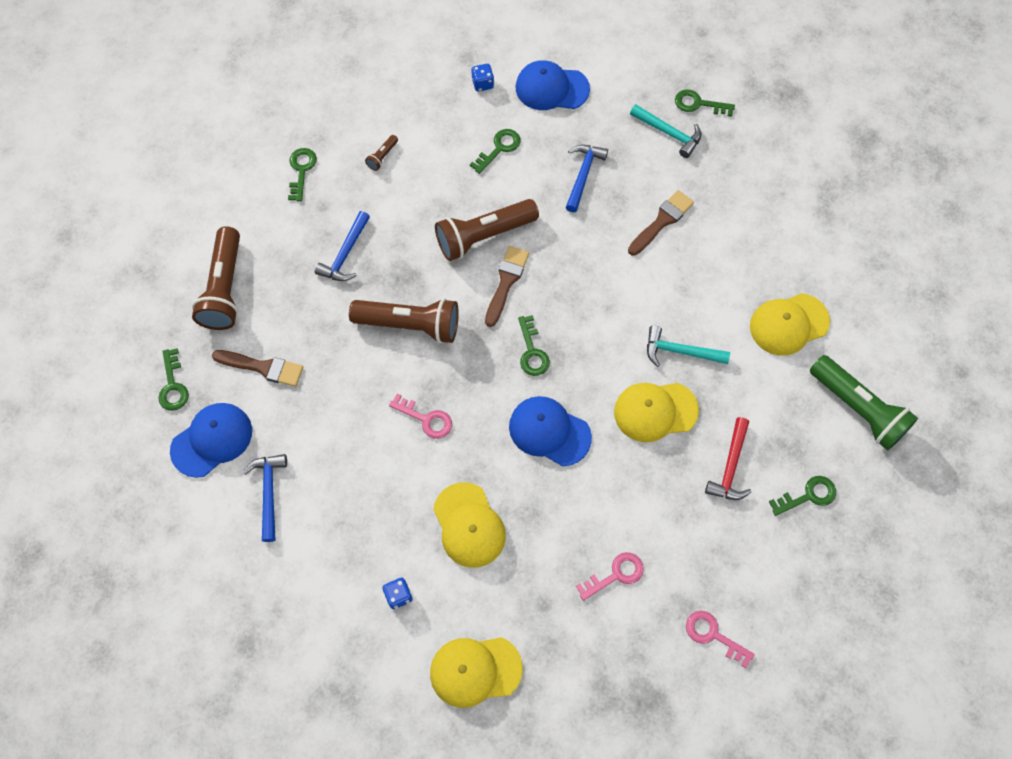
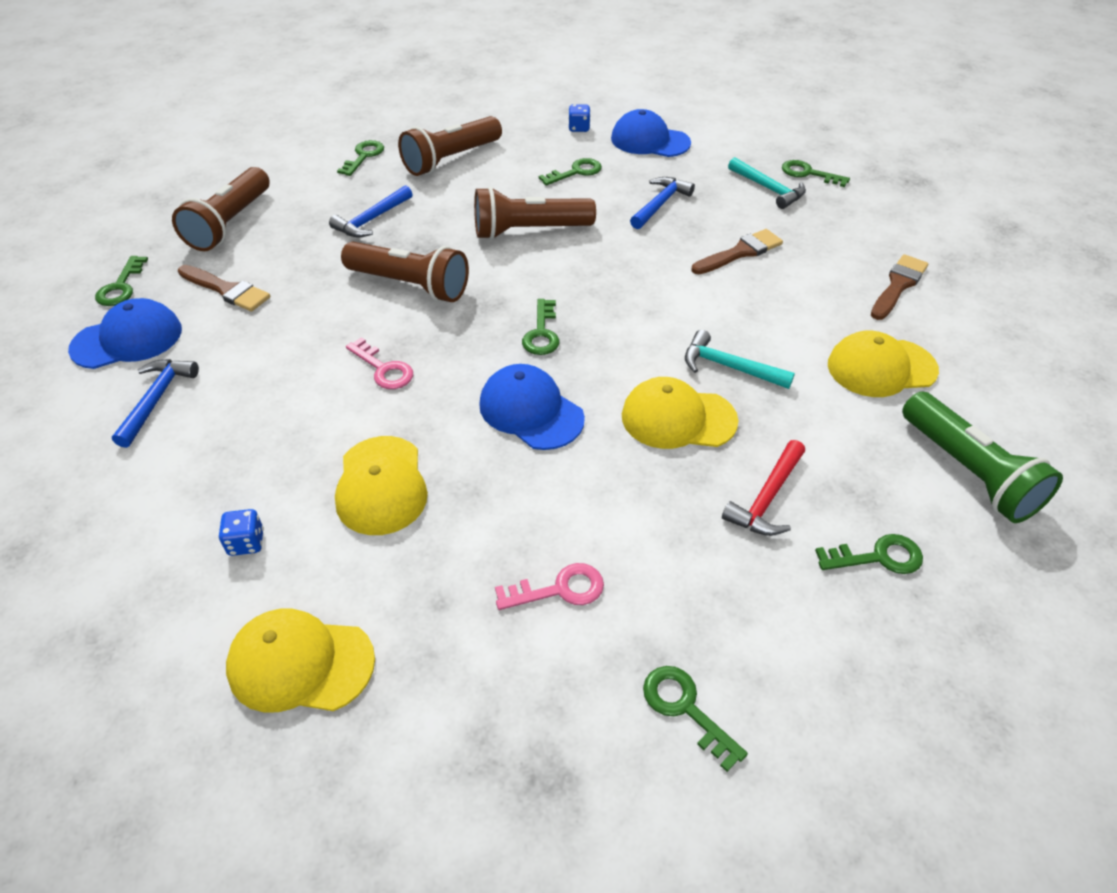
camera: 15 degrees right, 20 degrees down
brown flashlight [365,135,398,171] -> brown flashlight [398,116,502,176], size x2.41
brown brush [485,246,529,327] -> brown brush moved to [871,254,928,320]
pink key [686,611,755,668] -> green key [643,666,748,772]

